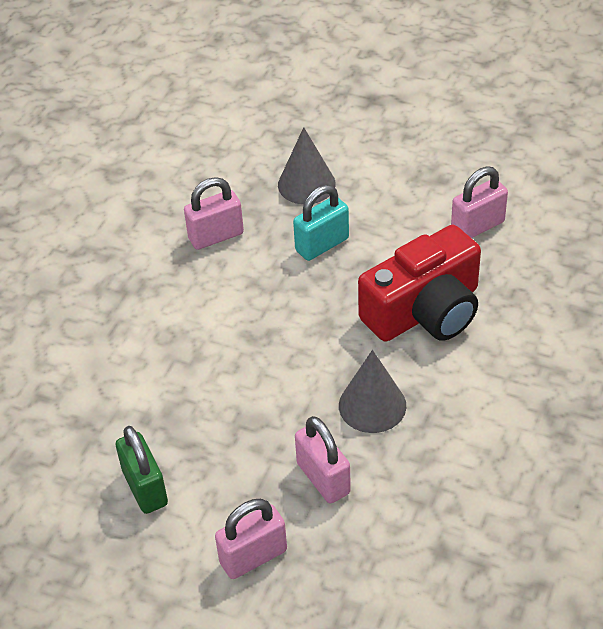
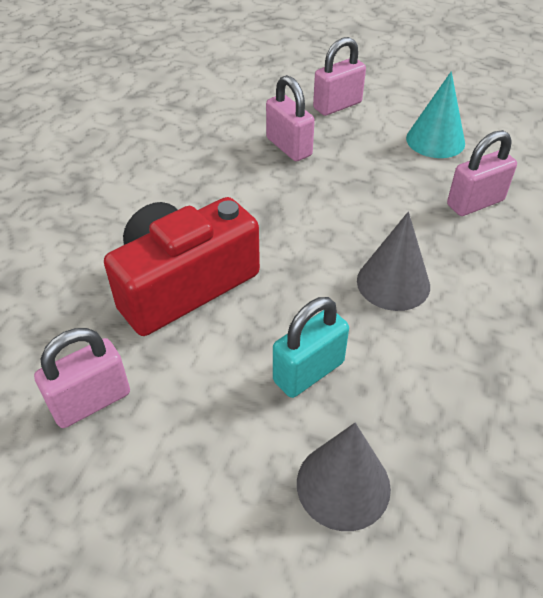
camera: 175 degrees right, 0 degrees up
green padlock [116,426,168,514] -> turquoise cone [406,71,465,158]
pink padlock [184,177,244,250] -> pink padlock moved to [447,130,517,216]
grey cone [339,350,406,433] -> grey cone moved to [357,212,430,311]

